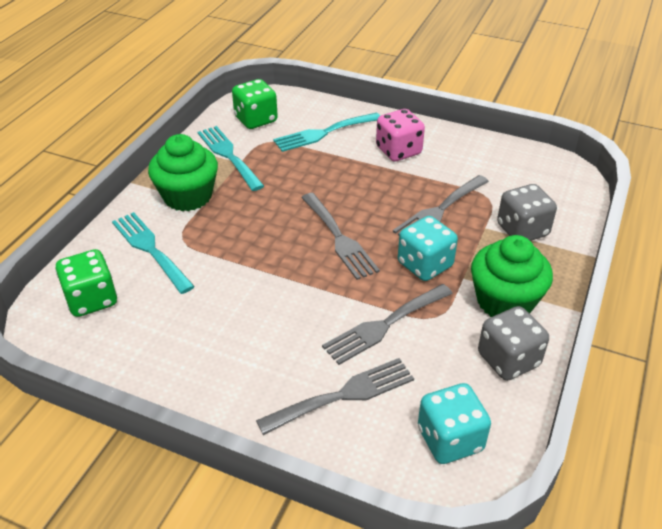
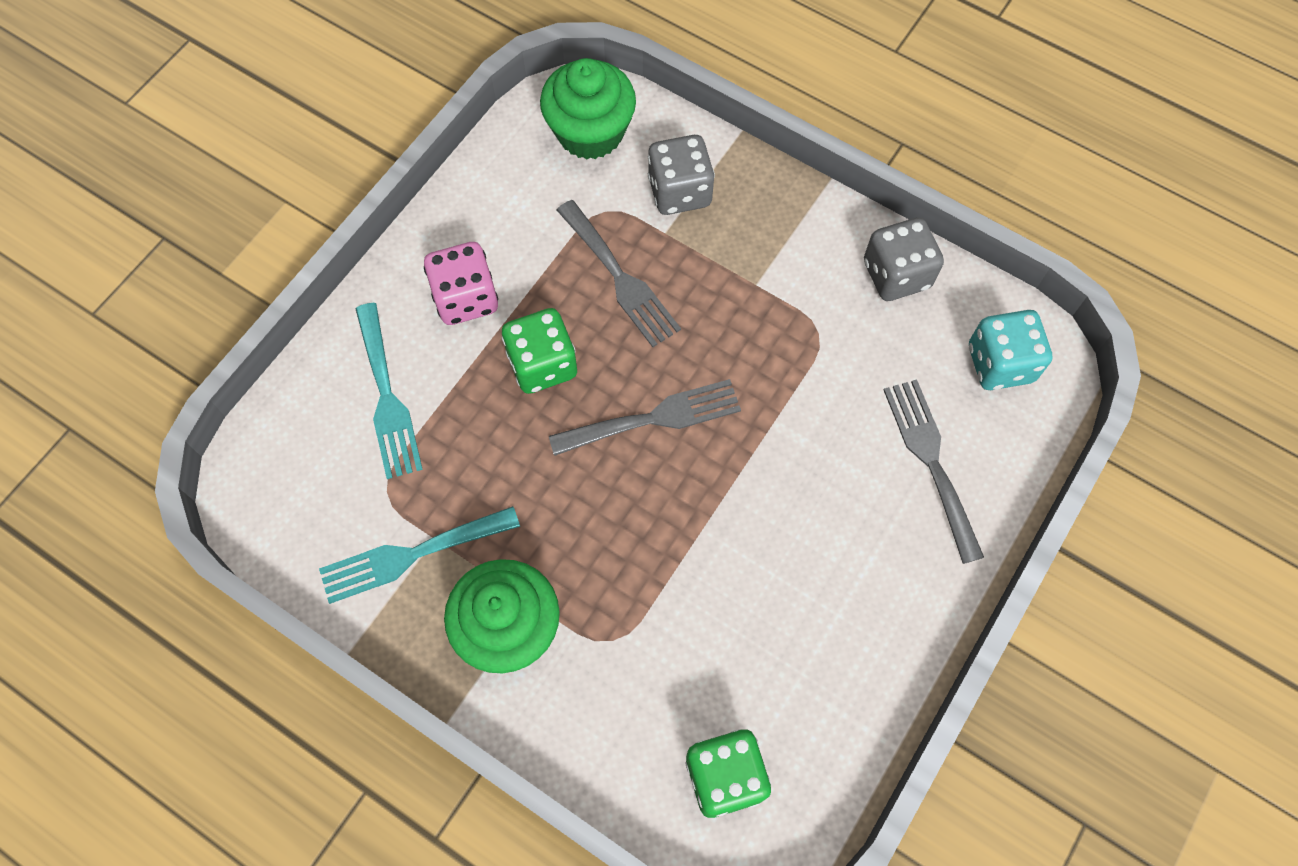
camera: 80 degrees left, 25 degrees up
turquoise fork [112,212,195,294] -> none
green dice [232,79,278,129] -> green dice moved to [502,308,577,394]
grey fork [322,284,453,365] -> none
turquoise dice [398,216,458,281] -> none
green cupcake [471,235,553,317] -> green cupcake moved to [540,58,636,160]

